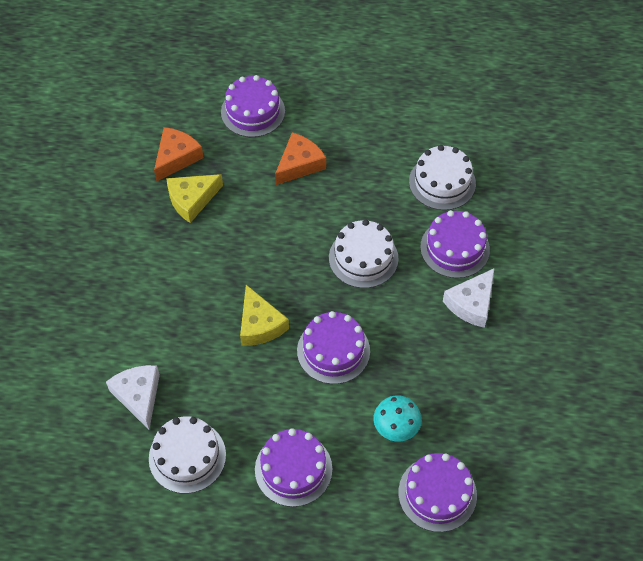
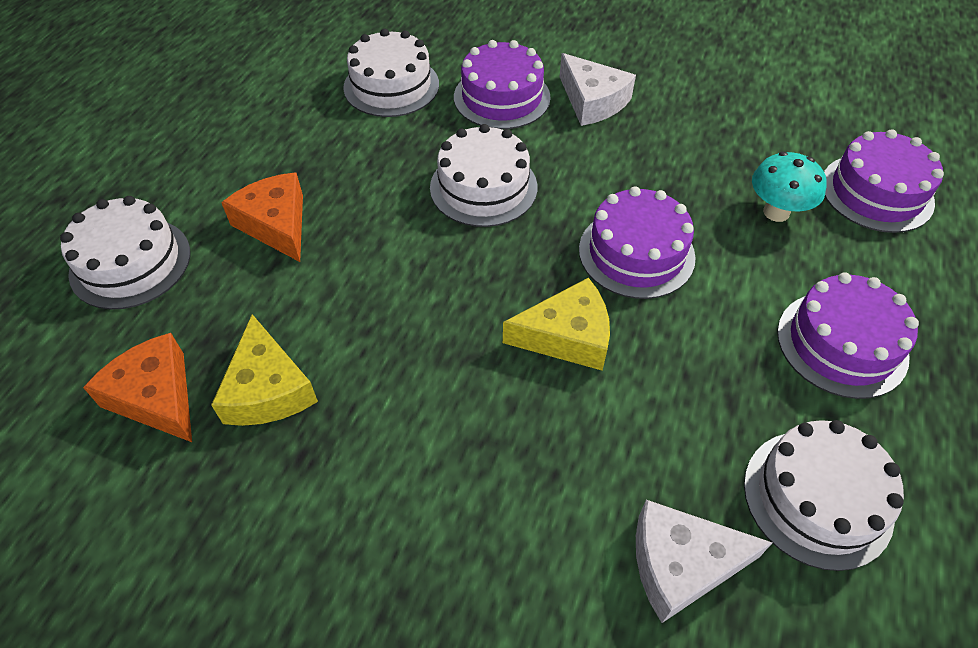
camera: 75 degrees left, 5 degrees down
purple cake [221,75,285,137] -> white cake [60,196,190,310]

